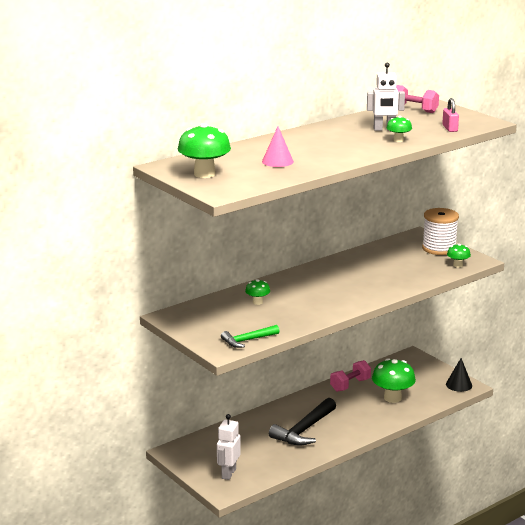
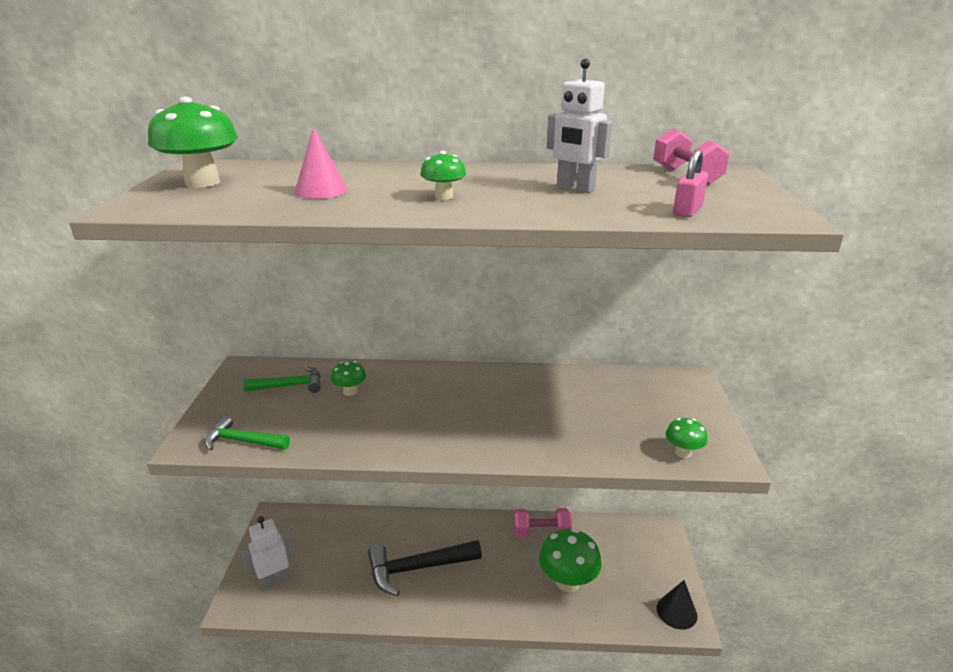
camera: 40 degrees right, 5 degrees up
green mushroom [387,116,412,142] -> green mushroom moved to [420,151,466,200]
white spool [422,208,459,255] -> none
none -> green hammer [243,367,321,393]

